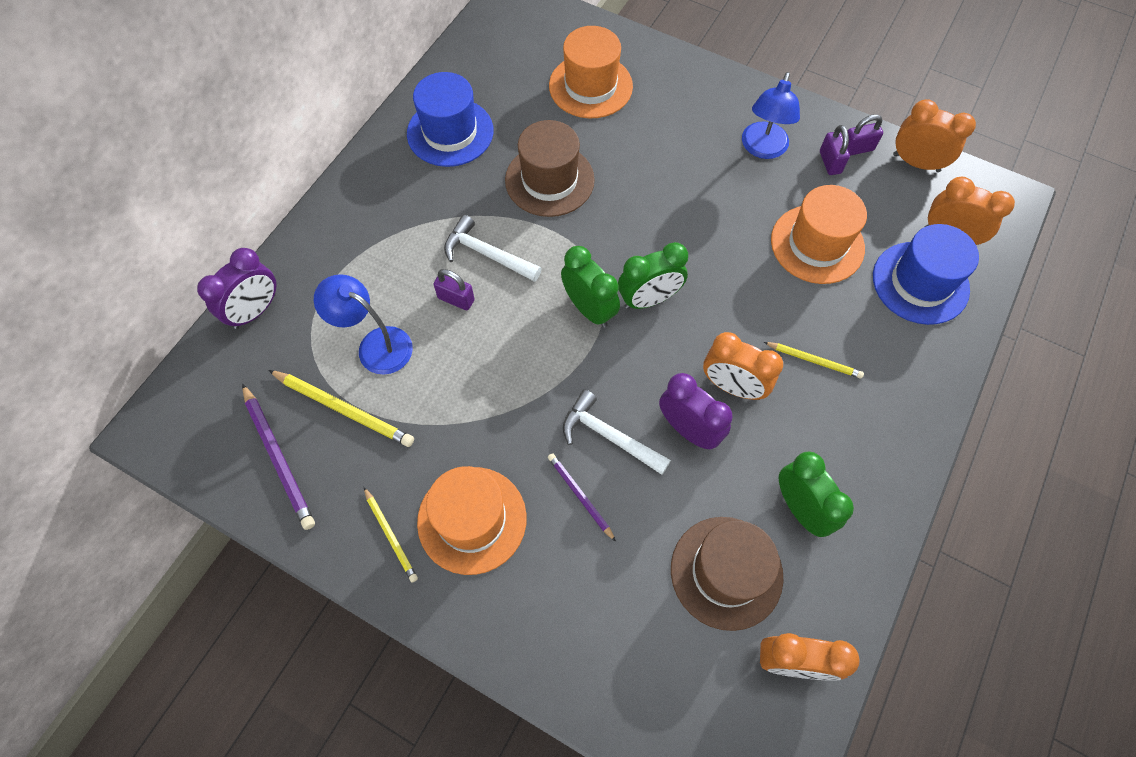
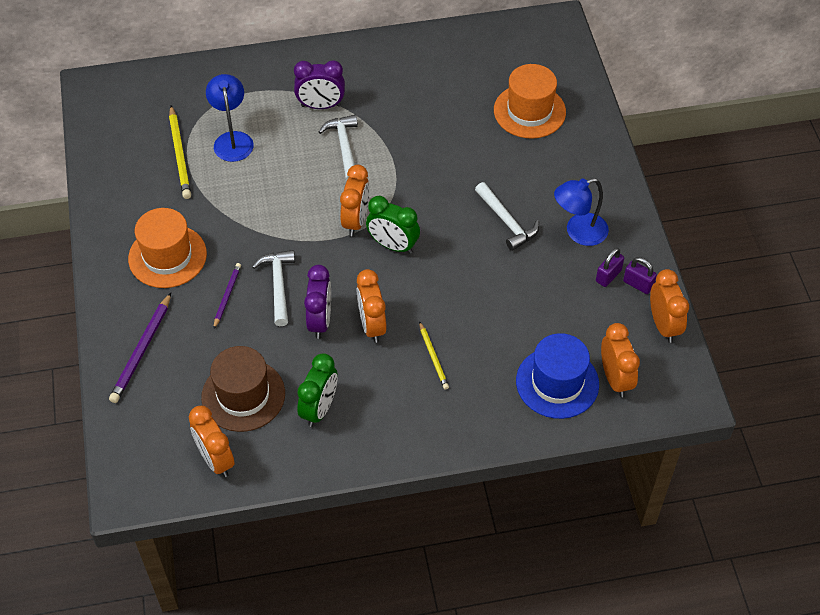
camera: 50 degrees right, 10 degrees down
purple clock [197,248,277,329] -> purple clock moved to [294,60,345,109]
purple pencil [242,383,315,530] -> purple pencil moved to [109,293,171,403]
yellow pencil [364,487,418,582] -> none
blue hat [407,72,494,167] -> none
purple padlock [433,269,474,310] -> none
brown hat [505,120,595,217] -> none
green clock [561,246,620,327] -> orange clock [340,165,370,236]
orange hat [771,185,867,284] -> none
none -> white hammer [475,182,539,251]

